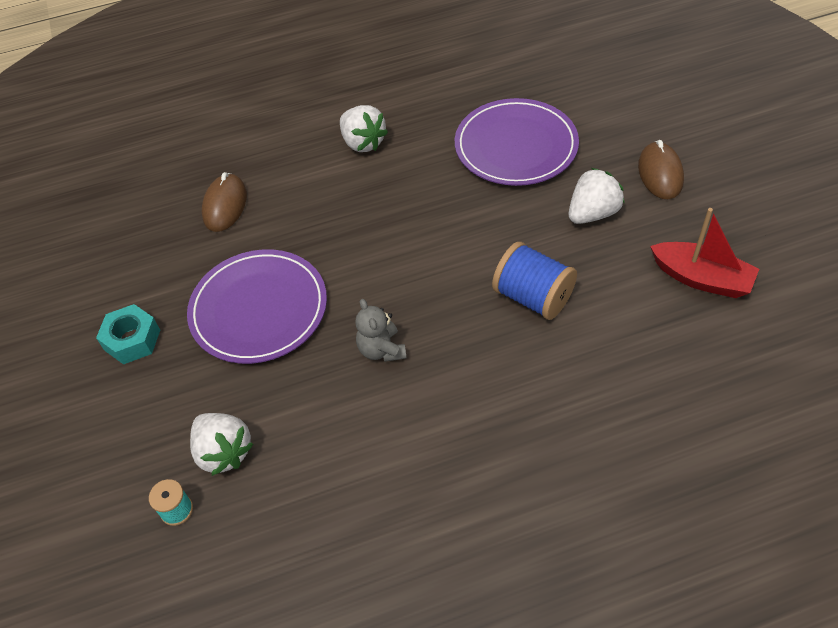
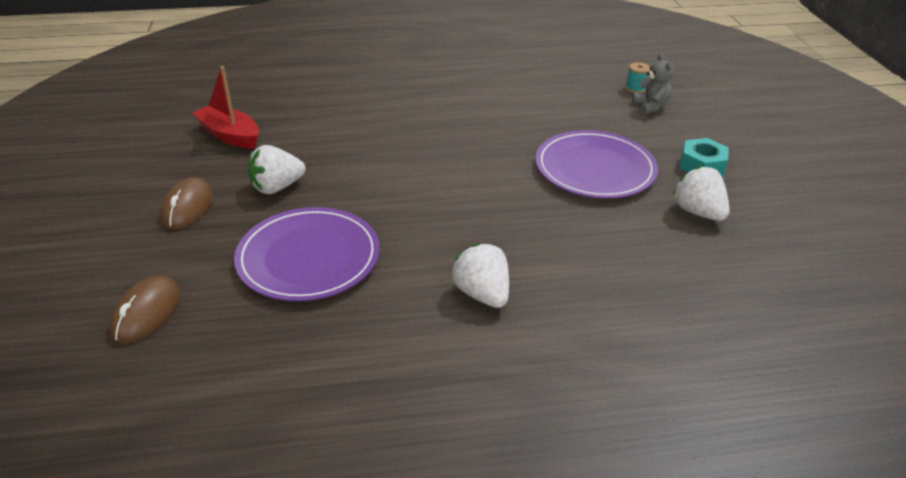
camera: 175 degrees left, 15 degrees down
white strawberry [190,413,253,476] -> white strawberry moved to [672,165,730,221]
brown mouse [202,172,247,232] -> brown mouse moved to [109,276,180,344]
grey teddy bear [355,299,407,362] -> grey teddy bear moved to [632,54,674,114]
blue spool [492,242,577,320] -> none

